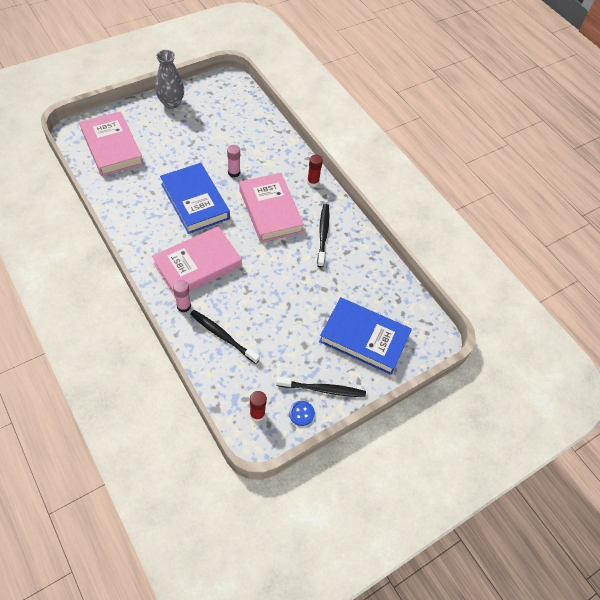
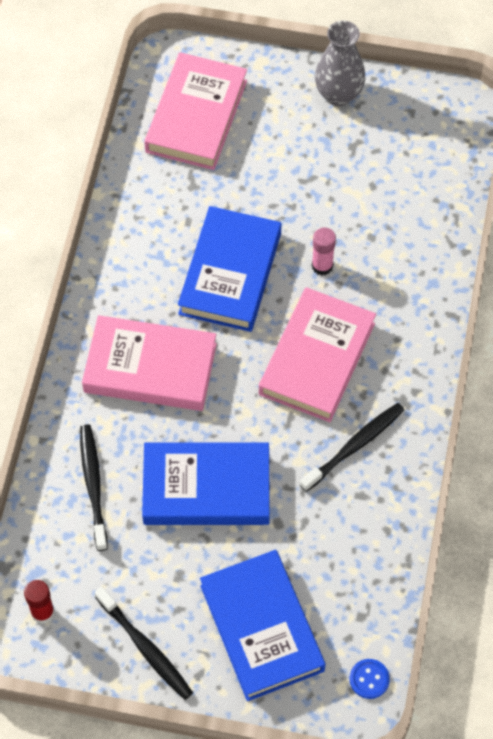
camera: 50 degrees right, 5 degrees up
pink glue stick [173,280,191,313] -> none
blue button [289,401,315,426] -> blue button moved to [350,659,390,699]
red glue stick [307,155,323,187] -> none
none -> blue book [142,442,270,525]

